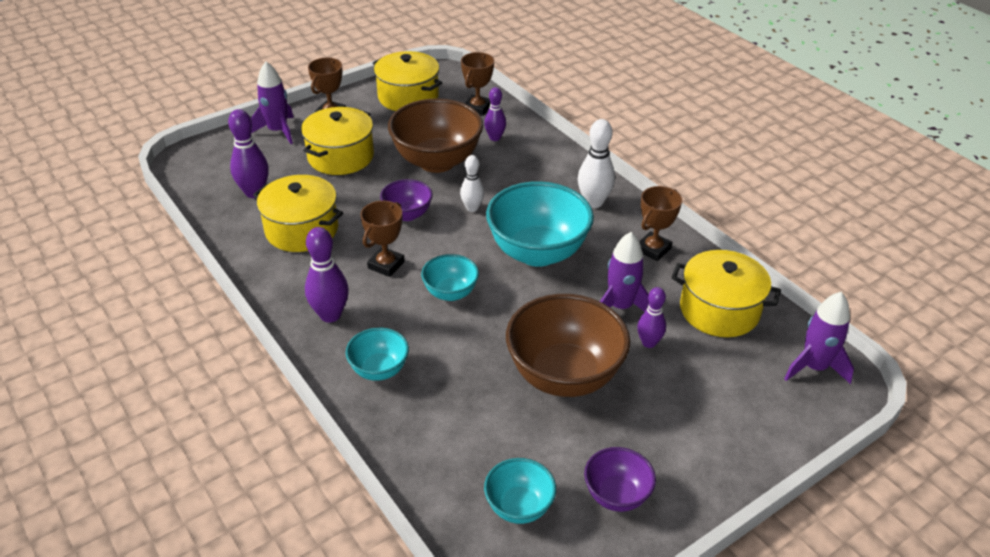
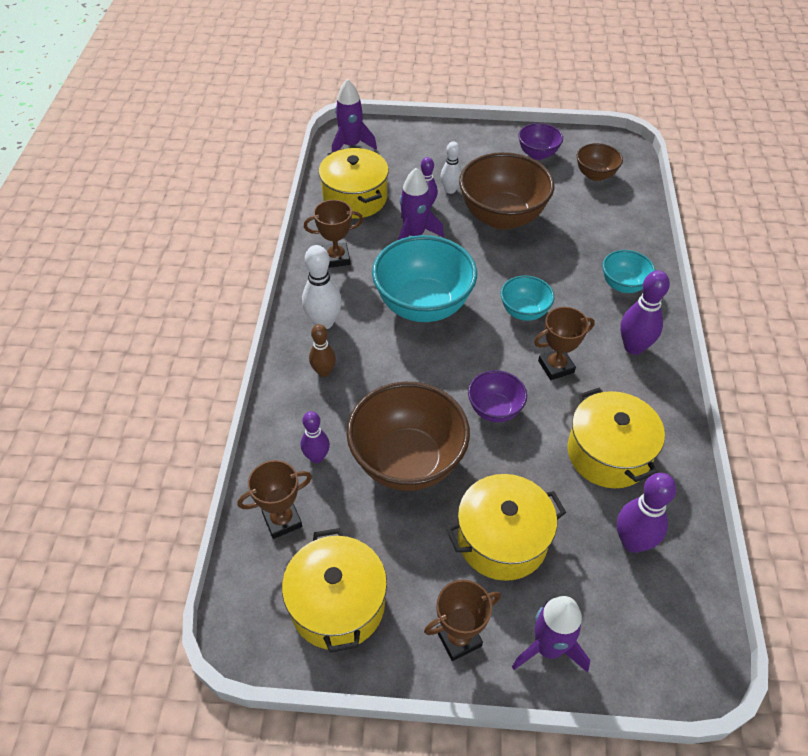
camera: 140 degrees left, 10 degrees up
white bowling pin [460,155,484,212] -> white bowling pin moved to [440,141,462,194]
turquoise bowl [484,458,556,524] -> brown bowl [577,143,623,181]
none -> brown bowling pin [309,324,336,377]

